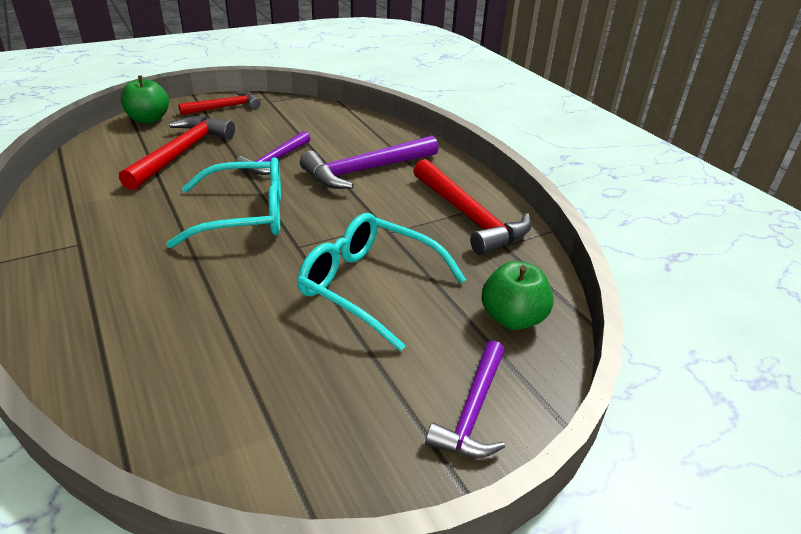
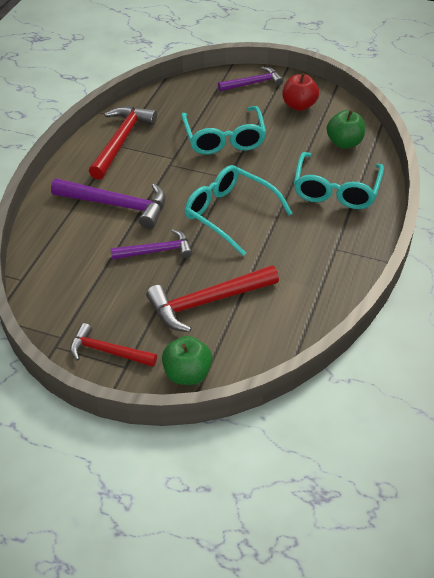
camera: 130 degrees left, 10 degrees up
green apple [482,261,554,330] -> green apple moved to [327,110,365,148]
none -> red apple [283,73,319,111]
none -> turquoise glasses [294,152,384,209]

